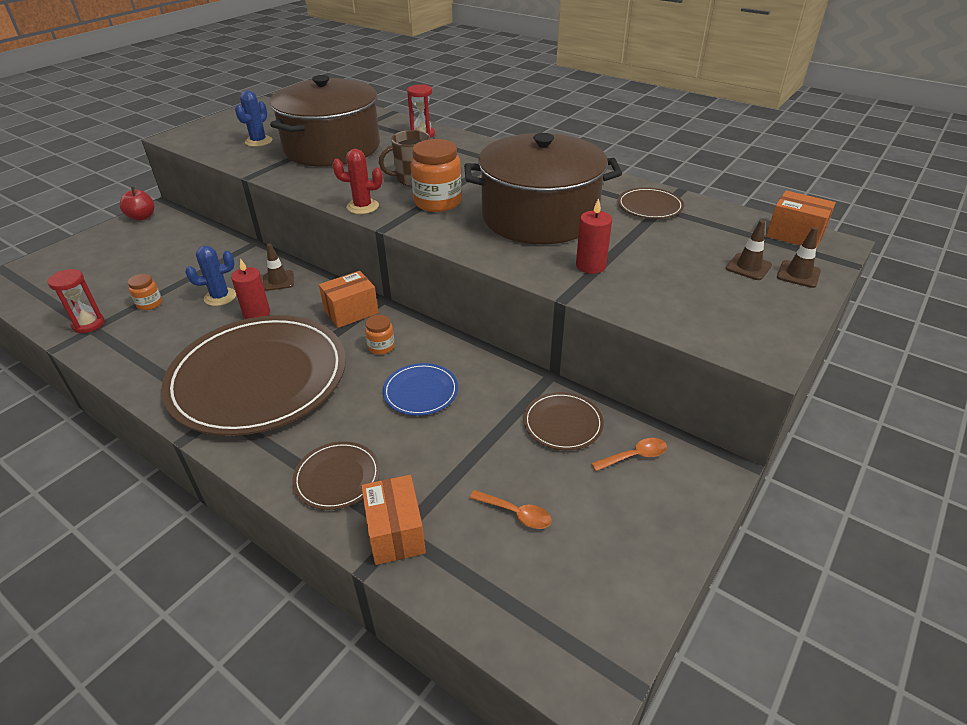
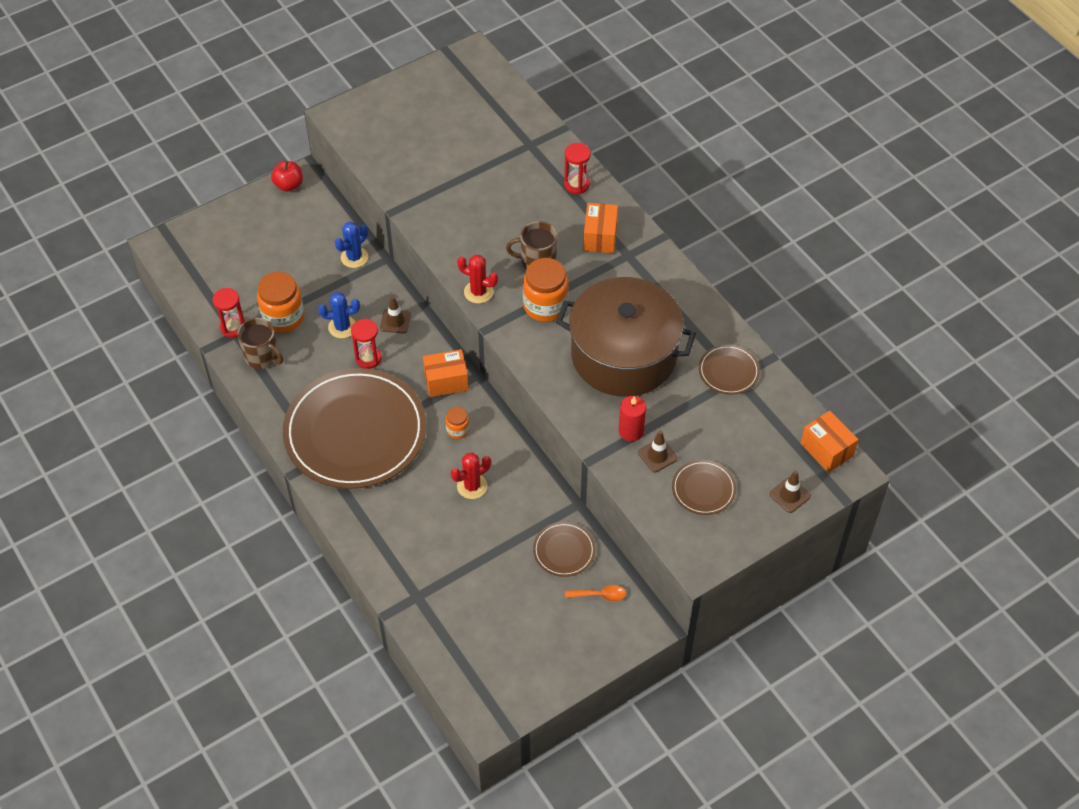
camera: 20 degrees right, 15 degrees up
orange jar [128,274,162,310] -> orange jar [257,272,304,333], size x1.93
red candle [231,258,270,319] -> red hourglass [351,319,382,369]
blue cactus [235,91,272,147] -> blue cactus moved to [335,222,368,268]
brown pot [270,75,380,167] -> none
brown plate [292,441,380,510] -> brown plate moved to [672,460,736,515]
orange box [361,475,426,565] -> orange box moved to [583,203,618,253]
blue plate [383,363,458,416] -> red cactus [451,453,491,499]
orange spoon [470,490,552,529] -> none
brown traffic cone [726,220,772,280] -> brown traffic cone moved to [638,430,678,473]
none -> brown mug [237,318,283,369]

